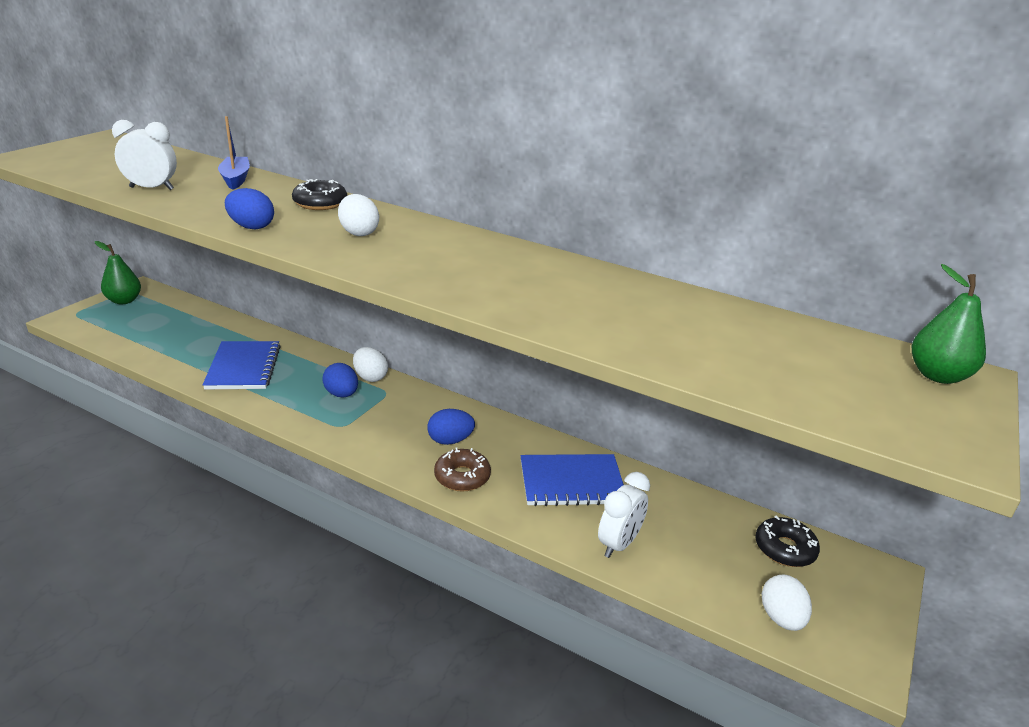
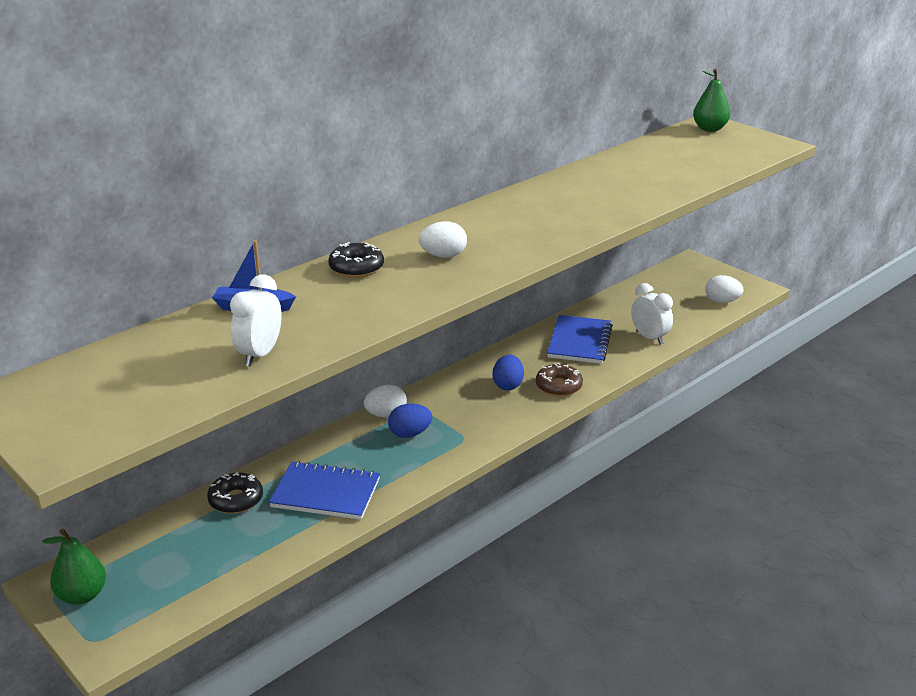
camera: 70 degrees left, 0 degrees up
blue egg [225,188,274,230] -> none
black donut [755,516,820,567] -> black donut moved to [207,472,263,514]

